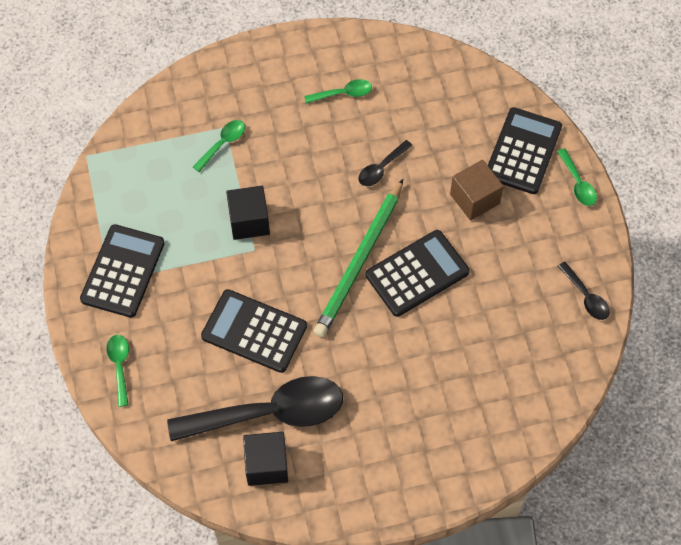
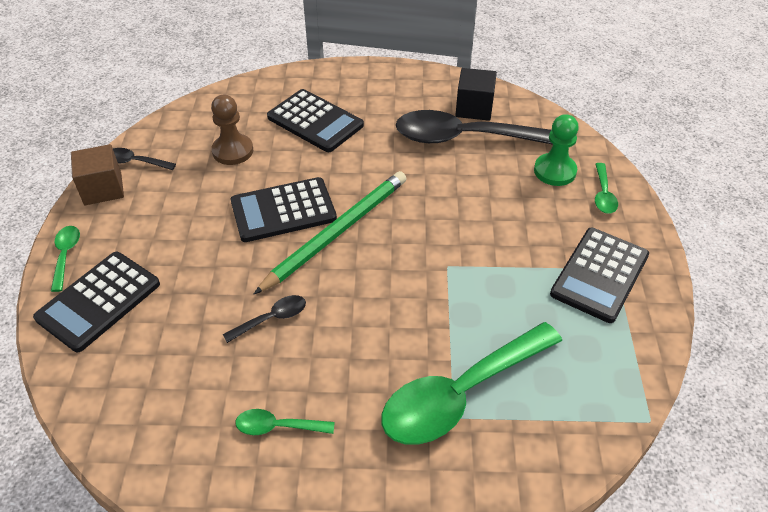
camera: 165 degrees left, 15 degrees down
green spoon [193,120,245,172] -> green spoon [381,322,562,445], size x2.29
black calculator [201,289,307,373] -> black calculator moved to [267,89,364,152]
black cube [226,186,270,240] -> none
brown cube [450,160,504,221] -> brown cube moved to [71,144,124,205]
black spoon [558,262,610,320] -> black spoon turned 60 degrees counterclockwise [113,148,176,170]
none -> brown pawn [211,95,253,165]
none -> green pawn [534,114,579,186]

